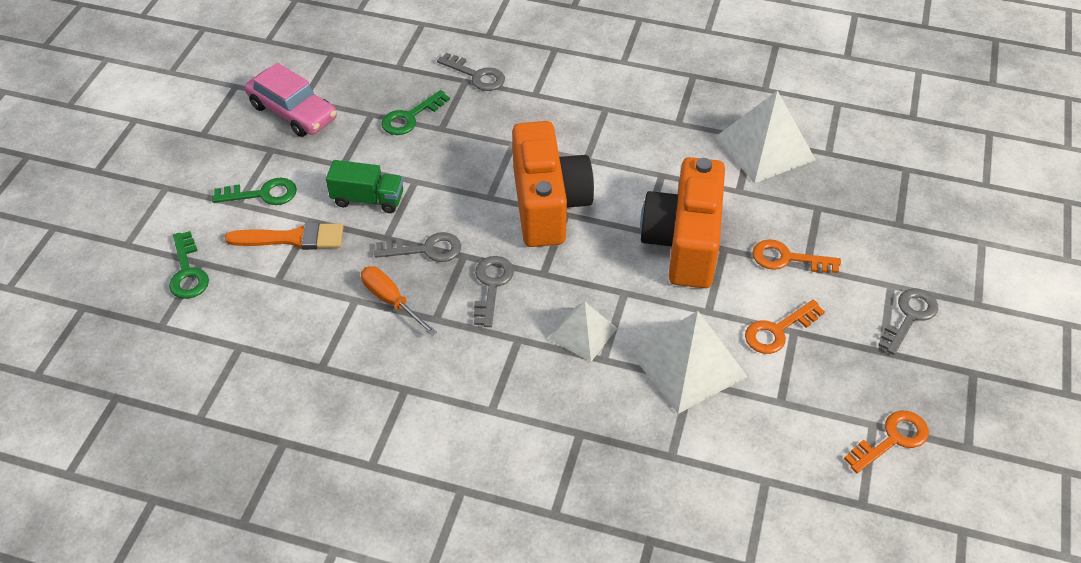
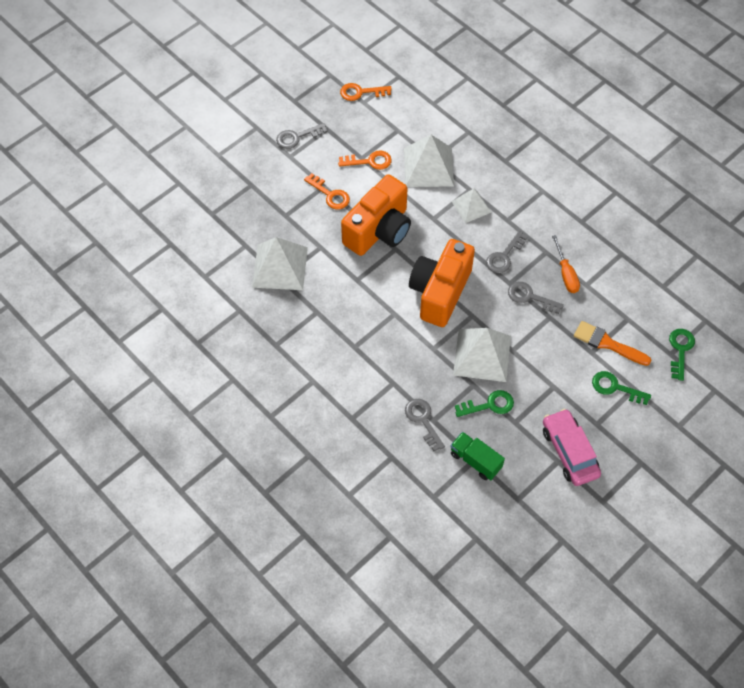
camera: 150 degrees left, 10 degrees up
green truck [326,160,403,213] -> green truck moved to [450,432,505,480]
none -> white pyramid [453,328,511,382]

